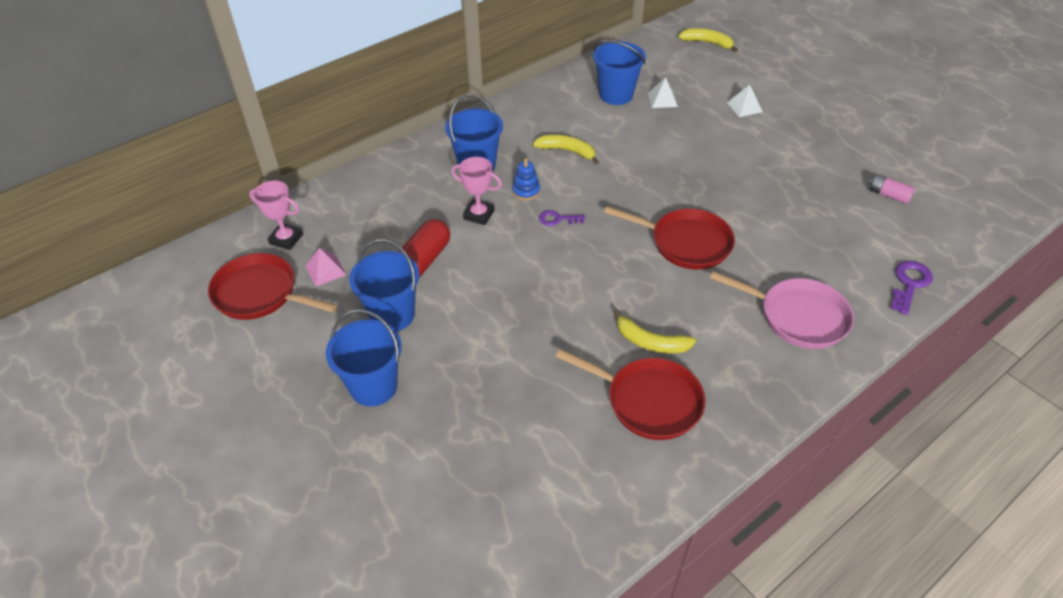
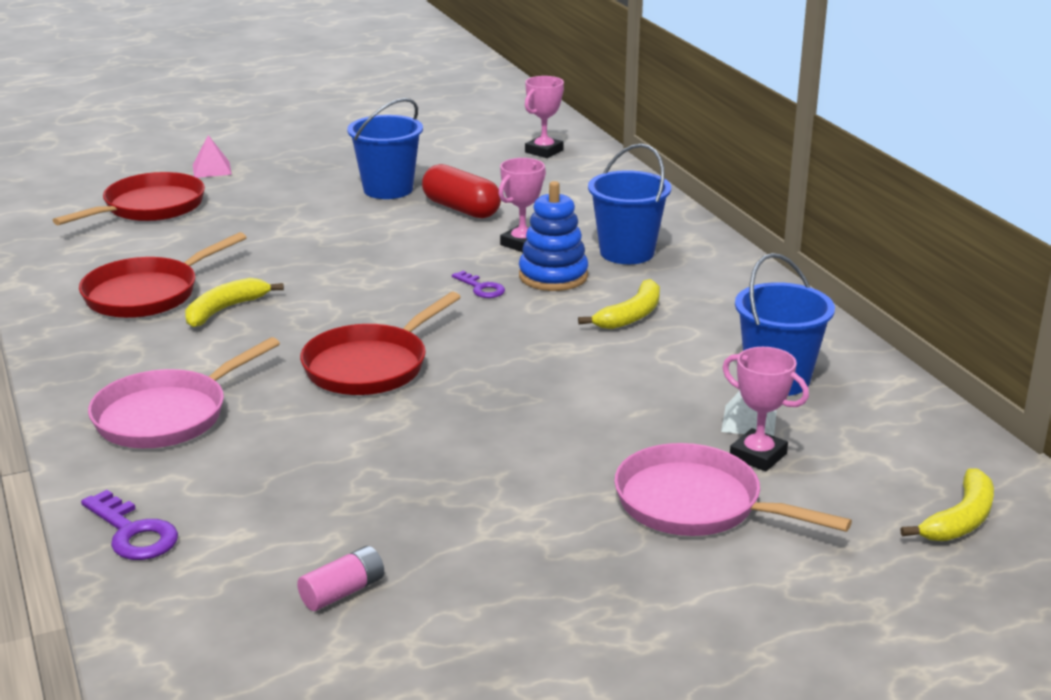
camera: 105 degrees right, 20 degrees down
red pan [208,253,337,320] -> red pan moved to [53,172,205,225]
pink pyramid [305,248,346,286] -> pink pyramid moved to [193,135,232,178]
blue bucket [326,309,402,406] -> none
blue stacking toy [512,158,540,200] -> blue stacking toy [519,181,588,291], size x1.68
purple key [539,210,585,226] -> purple key turned 120 degrees clockwise [452,271,505,298]
white pyramid [727,85,763,117] -> pink pan [614,443,852,536]
none -> pink trophy [722,347,809,472]

